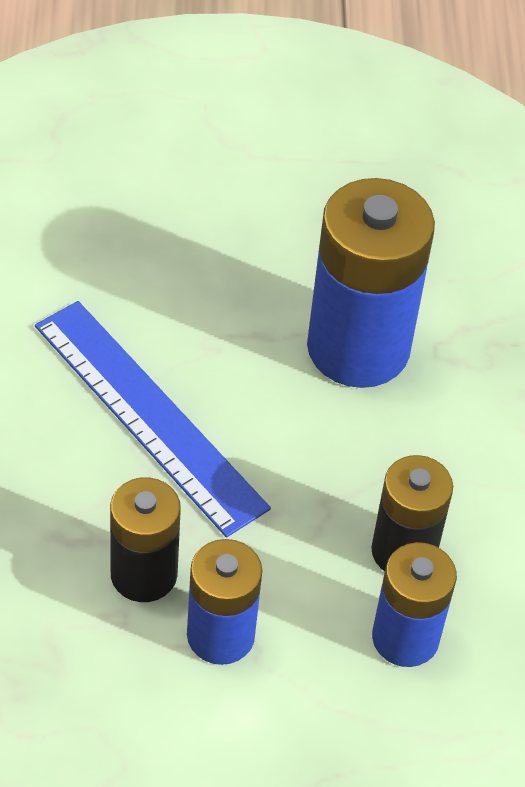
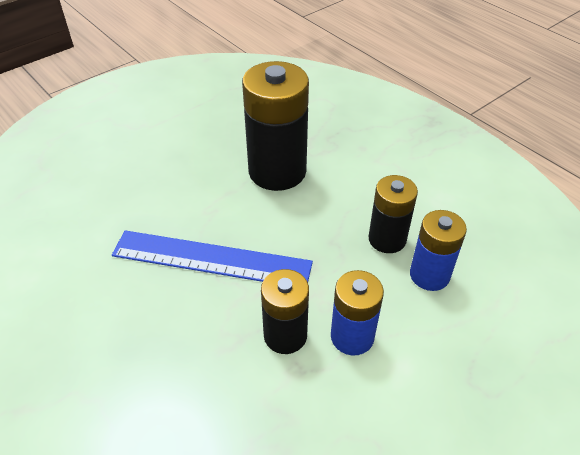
camera: 35 degrees left, 5 degrees down
blue battery [307,178,435,388] -> black battery [242,61,309,191]

